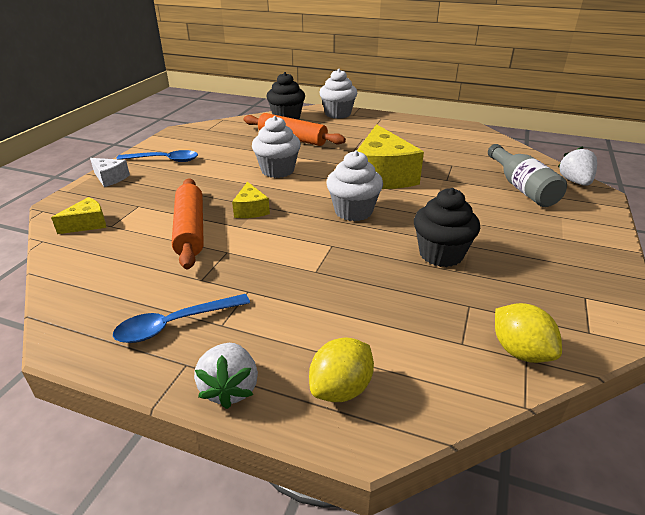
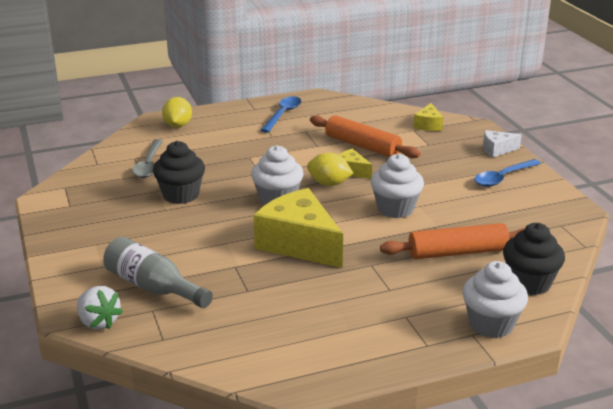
camera: 140 degrees right, 5 degrees down
white strawberry [194,343,258,409] -> none
yellow lemon [495,303,562,363] -> yellow lemon moved to [307,153,353,186]
none -> grey spoon [132,139,163,178]

